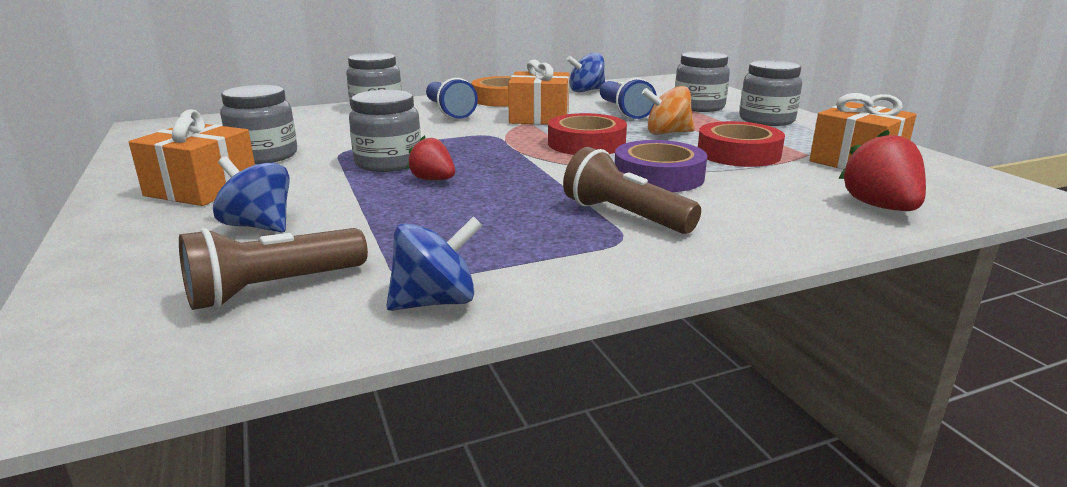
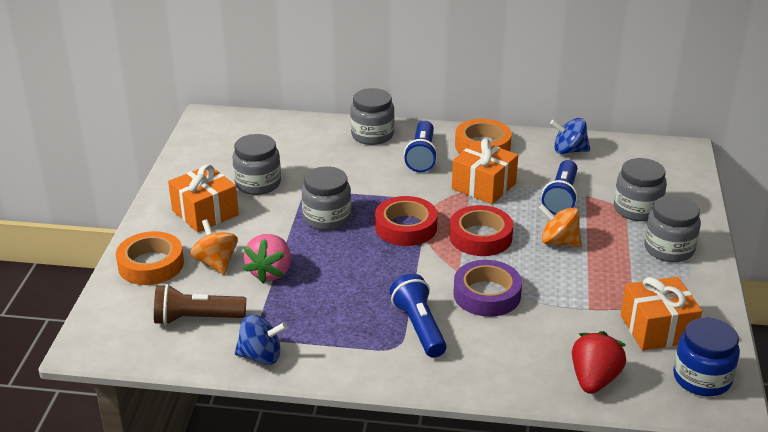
camera: 30 degrees right, 10 degrees up
blue spinning top [213,156,290,233] -> orange spinning top [190,219,238,275]
red strawberry [407,135,455,180] -> none
brown flashlight [563,147,701,234] -> blue flashlight [390,274,446,358]
red tape [698,121,785,167] -> red tape moved to [375,196,437,246]
none -> orange tape [116,231,184,285]
none -> pink strawberry [244,234,291,284]
none -> blue jar [673,318,740,396]

